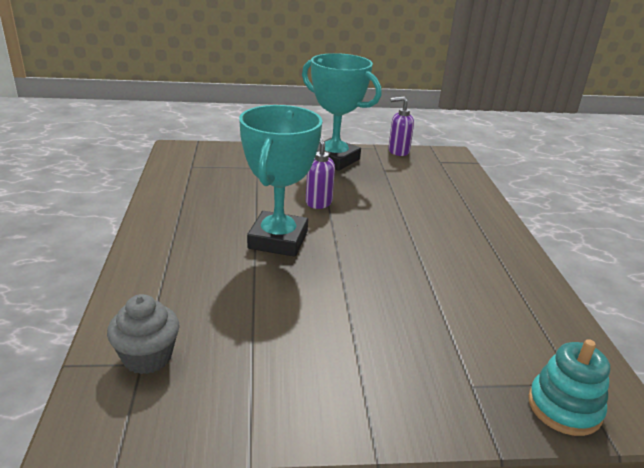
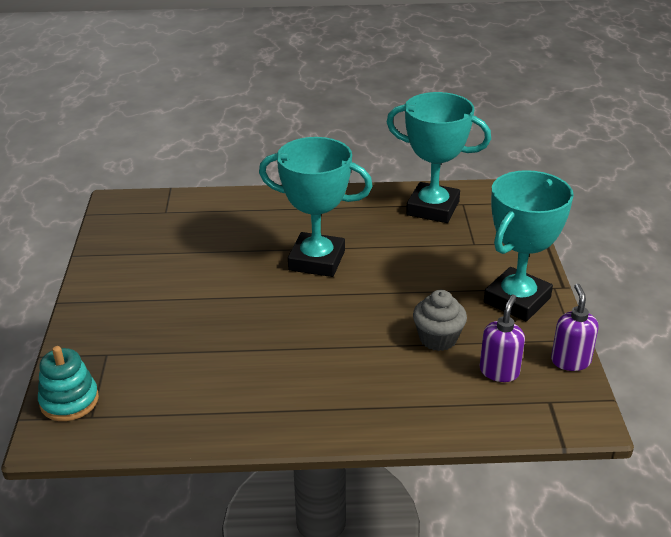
camera: 95 degrees right, 5 degrees up
grey cupcake [107,294,180,374] -> grey cupcake moved to [413,290,467,351]
purple soap dispenser [306,138,335,209] -> purple soap dispenser moved to [480,294,525,382]
none -> turquoise trophy [387,92,491,223]

